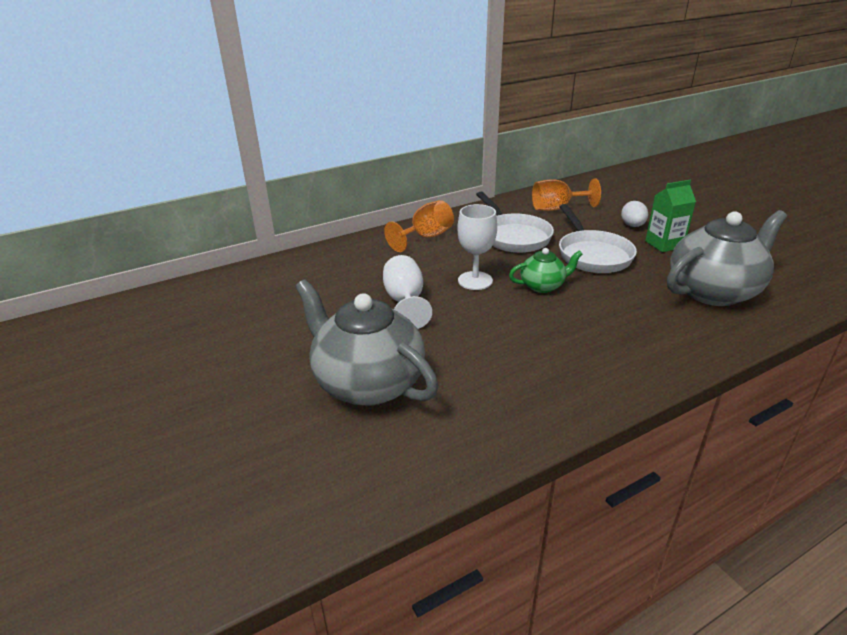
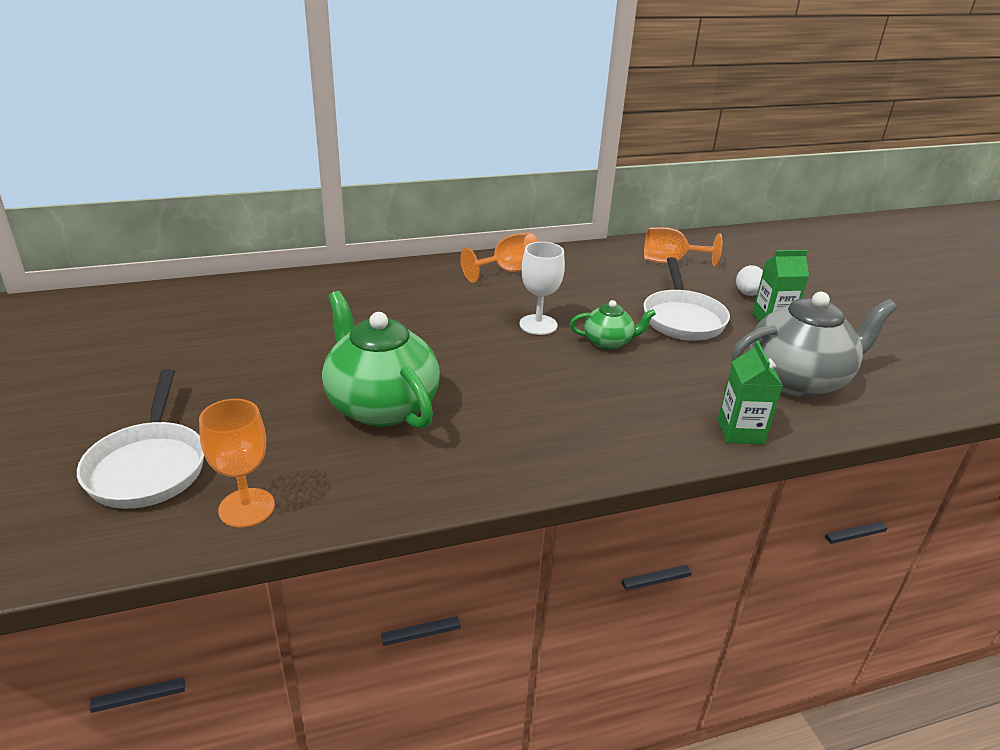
camera: 10 degrees right, 0 degrees up
grey teapot [295,279,439,406] -> green teapot [322,291,440,429]
white goblet [383,255,432,329] -> none
white pan [476,192,554,253] -> white pan moved to [77,369,204,509]
none -> orange goblet [199,399,275,527]
none -> green carton [718,341,783,444]

